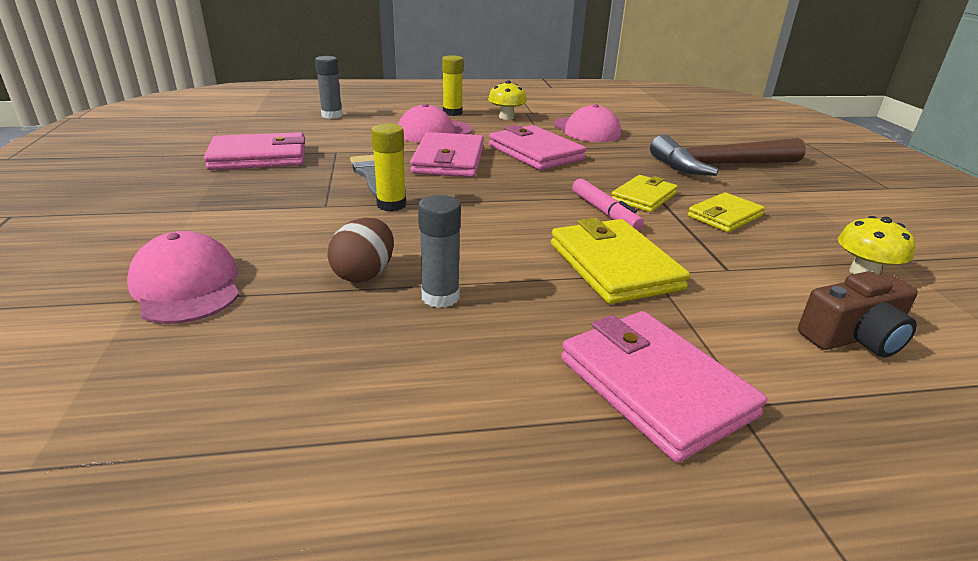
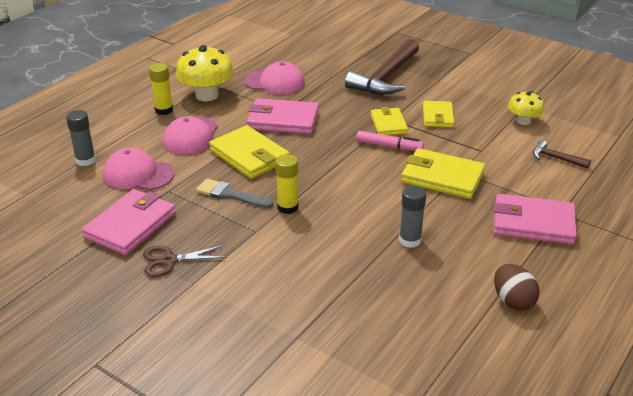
camera: 45 degrees left, 5 degrees up
pink cap [127,231,240,324] -> pink cap moved to [103,148,174,190]
brown egg [327,218,394,283] -> brown egg moved to [494,264,540,310]
pink wallet [410,132,484,177] -> yellow wallet [209,125,290,179]
yellow mushroom [488,80,527,120] -> yellow mushroom [176,45,234,101], size x1.70
brown camera [798,271,918,357] -> brown hammer [533,140,591,169]
none -> brown scissors [143,245,227,277]

